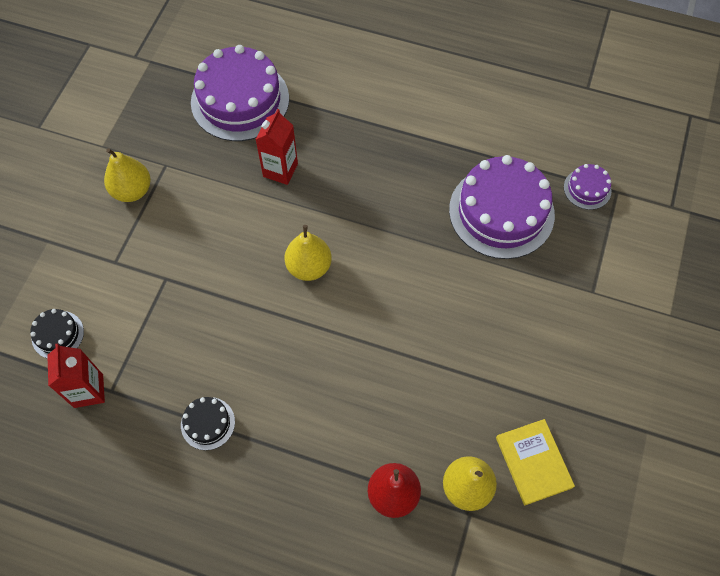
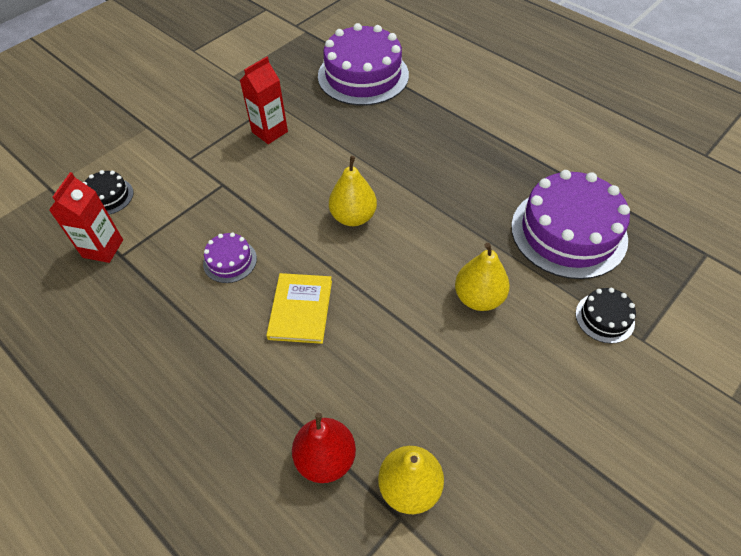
camera: 25 degrees right, 10 degrees down
yellow pear [104,148,151,202] -> yellow pear moved to [455,243,510,311]
black cake [181,397,235,450] -> black cake moved to [576,288,636,344]
red carton [255,109,298,185] -> red carton moved to [240,57,288,144]
yellow book [496,419,575,505] -> yellow book moved to [266,273,332,344]
purple cake [564,164,612,210] -> purple cake moved to [203,232,257,283]

